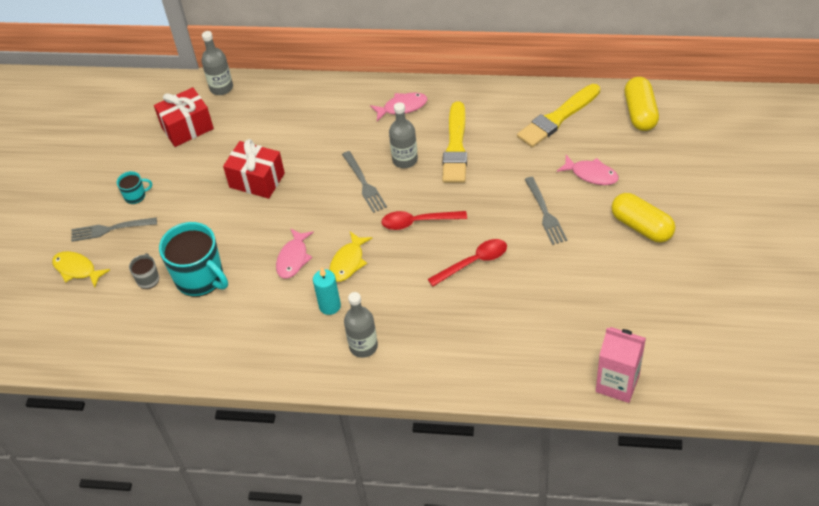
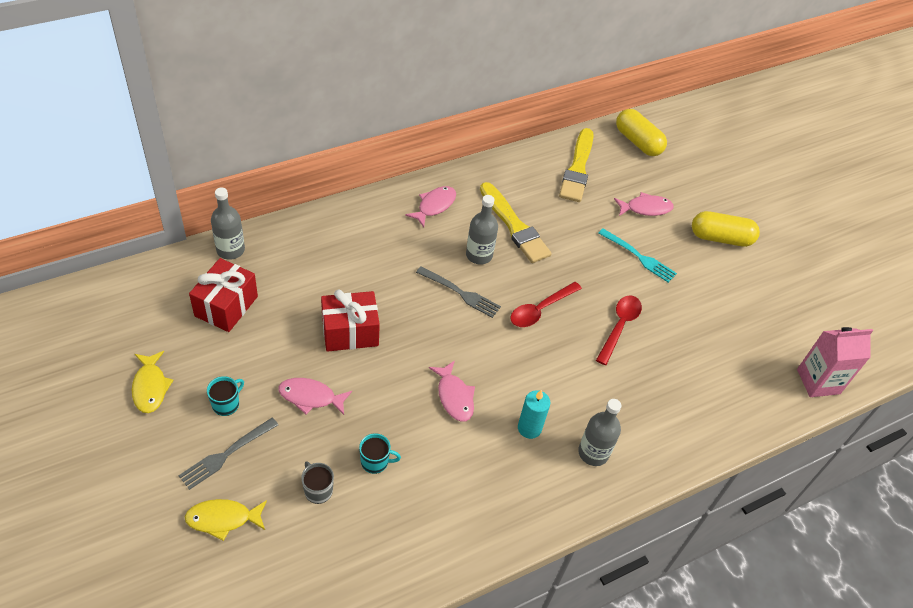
camera: 45 degrees left, 0 degrees up
turquoise mug [159,222,228,297] -> turquoise mug [359,433,401,474], size x0.47
yellow fish [329,231,372,282] -> yellow fish moved to [132,351,174,413]
grey fork [524,177,567,245] -> turquoise fork [598,228,677,283]
none -> pink fish [278,378,352,415]

